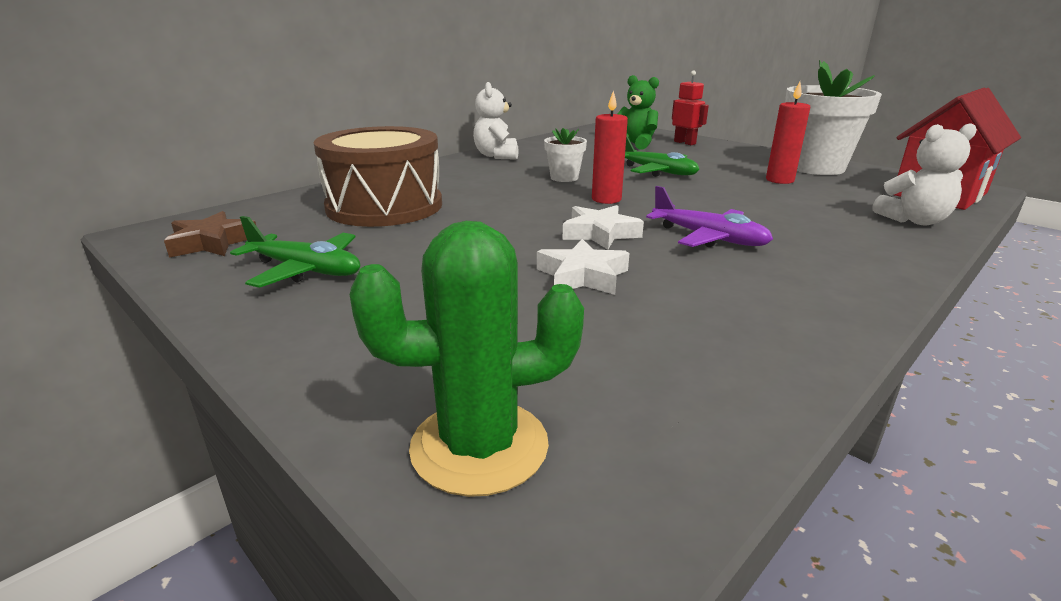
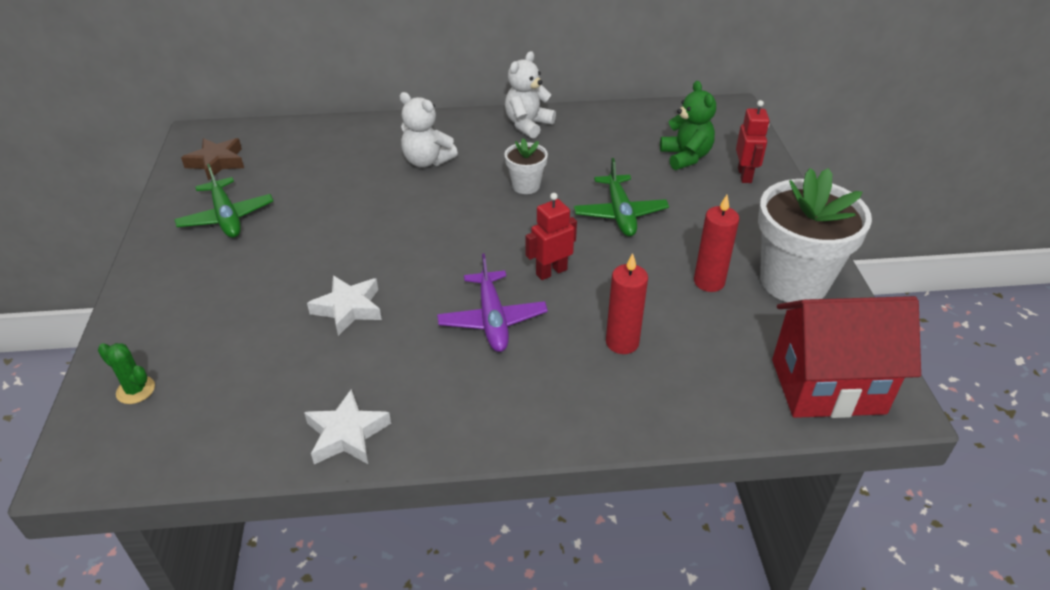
camera: 40 degrees right, 15 degrees up
brown drum [314,126,442,227] -> none
green cactus [350,221,584,497] -> green cactus [98,343,155,404], size x0.50
white star [562,205,644,250] -> white star moved to [304,389,391,464]
red candle [592,90,628,204] -> red candle moved to [606,253,648,354]
white teddy bear [872,123,977,225] -> white teddy bear moved to [399,92,458,167]
none -> red robot [526,193,577,280]

